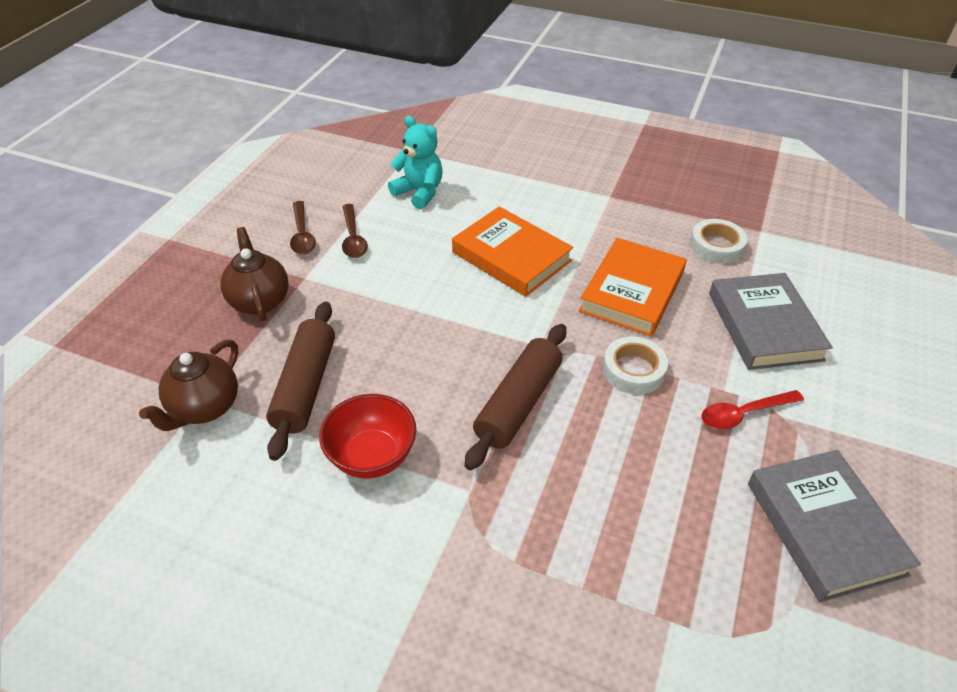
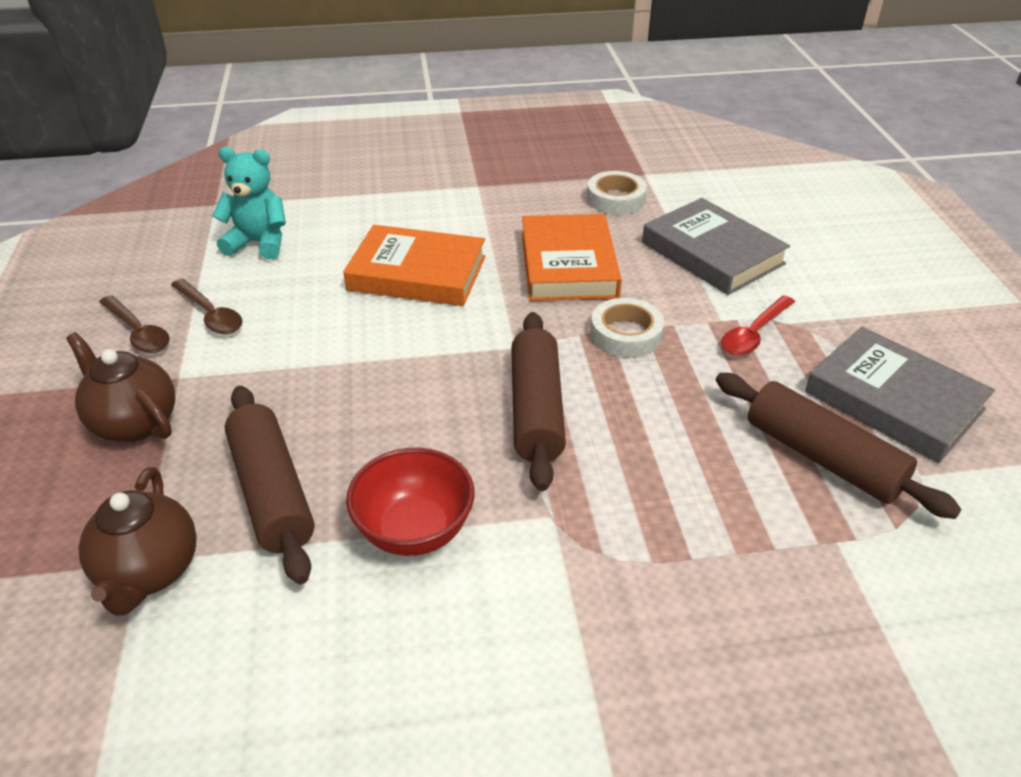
camera: 30 degrees left, 5 degrees down
none -> brown rolling pin [716,373,962,519]

